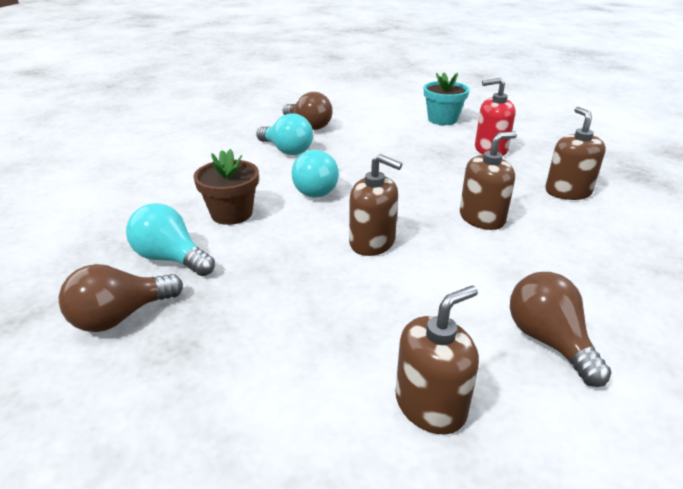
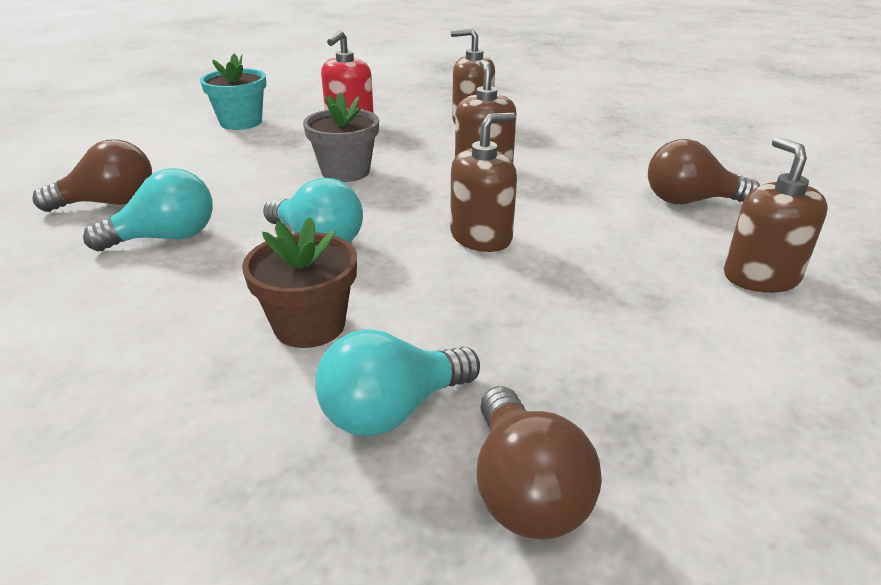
camera: 65 degrees left, 0 degrees up
none -> grey flower pot [303,92,379,182]

